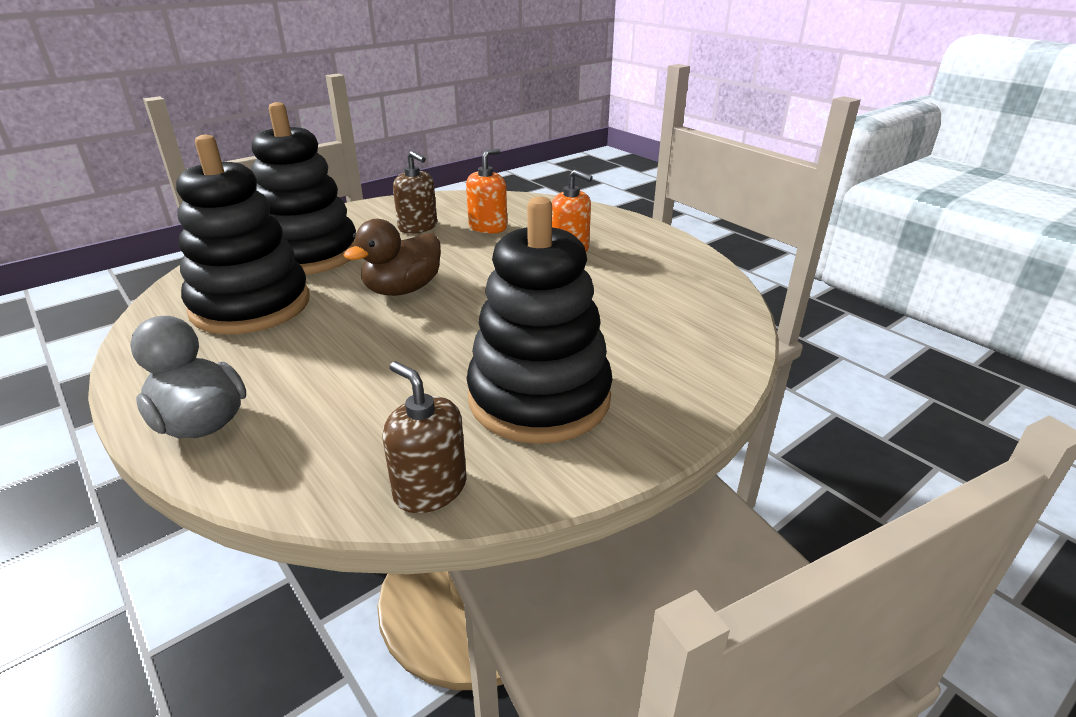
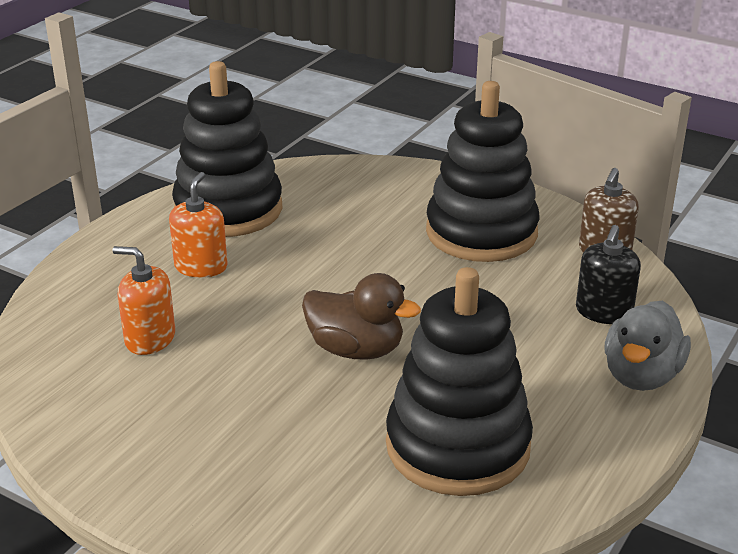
camera: 110 degrees left, 0 degrees up
black stacking toy [252,102,356,275] -> black stacking toy moved to [172,61,282,237]
brown soap dispenser [393,151,437,234] -> none
none -> black soap dispenser [576,225,641,324]

